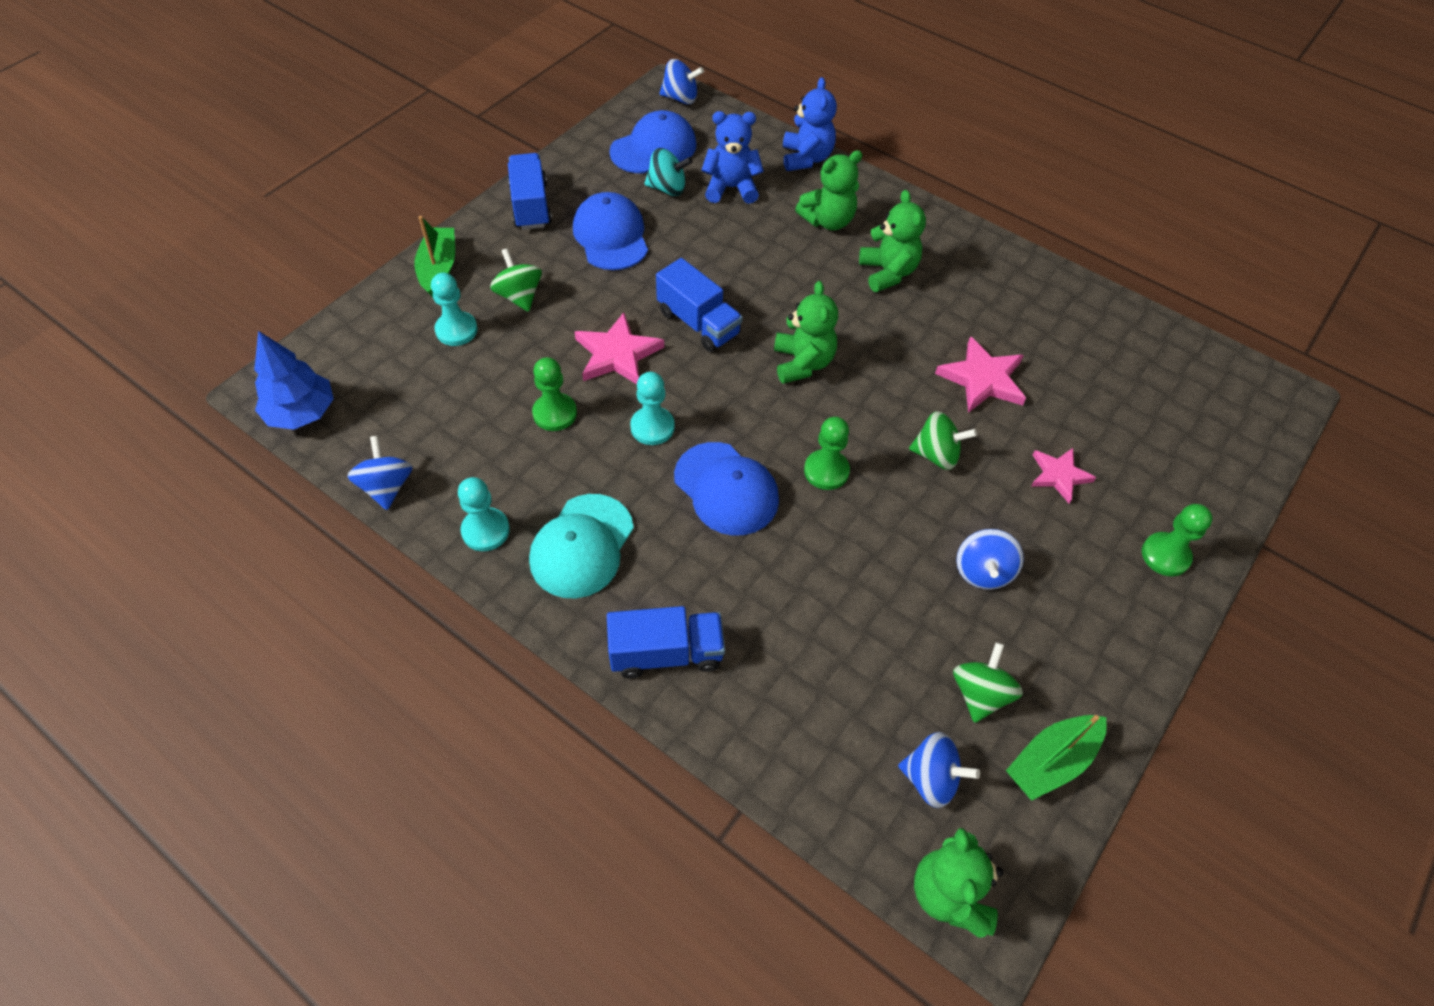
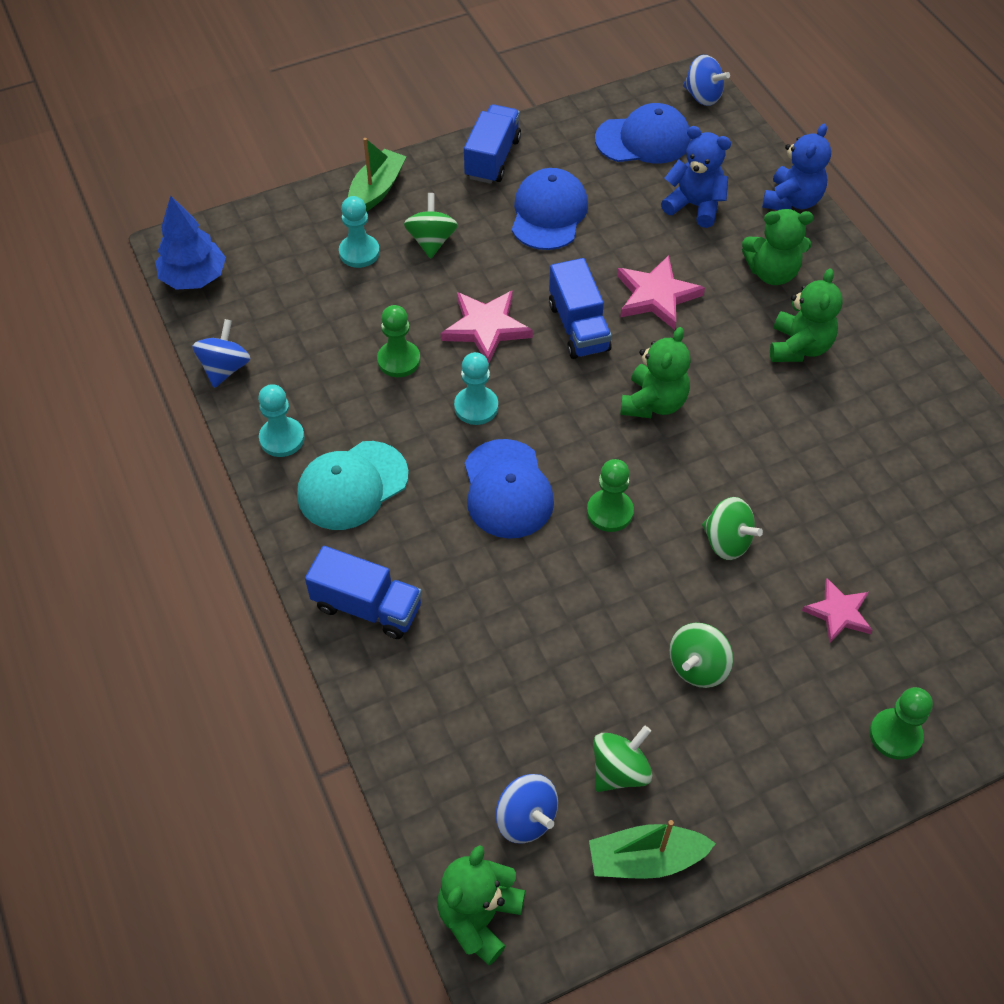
camera: 30 degrees right, 0 degrees up
turquoise spinning top [644,148,693,196] -> none
pink star [935,336,1026,413] -> pink star moved to [617,255,705,330]
blue spinning top [956,529,1024,590] -> green spinning top [669,623,733,688]

